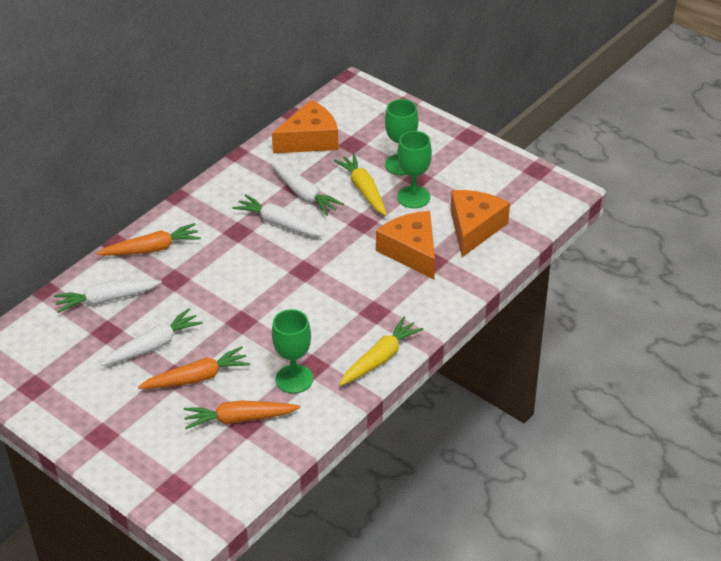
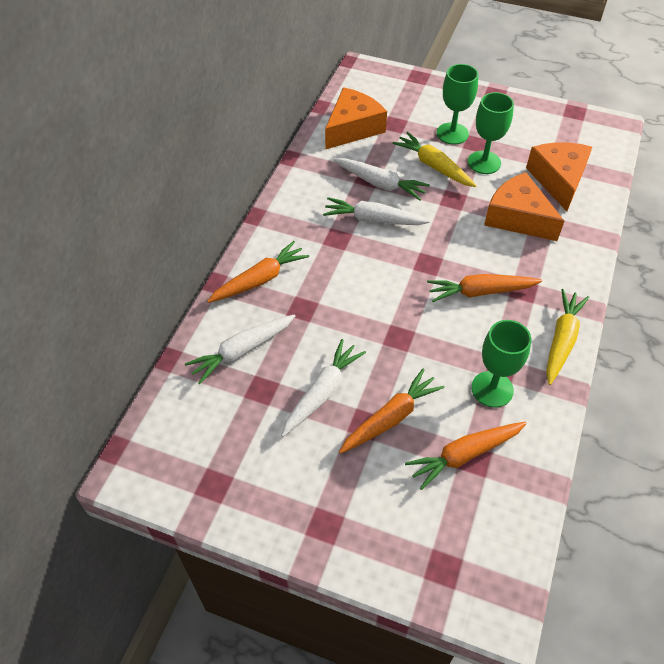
camera: 20 degrees left, 10 degrees up
none -> orange carrot [427,274,542,302]

